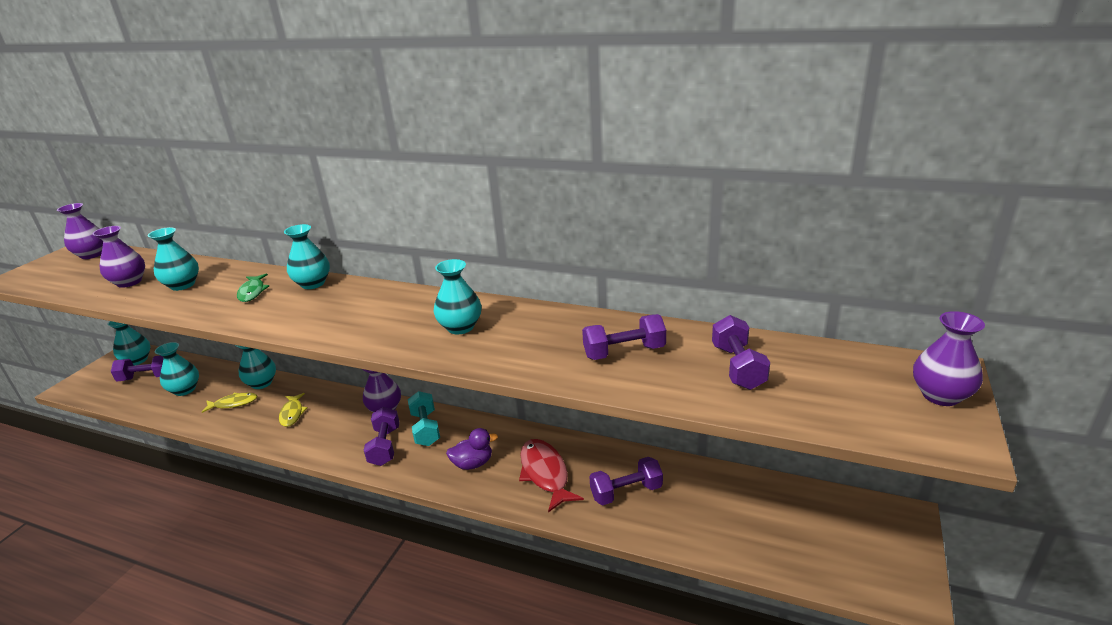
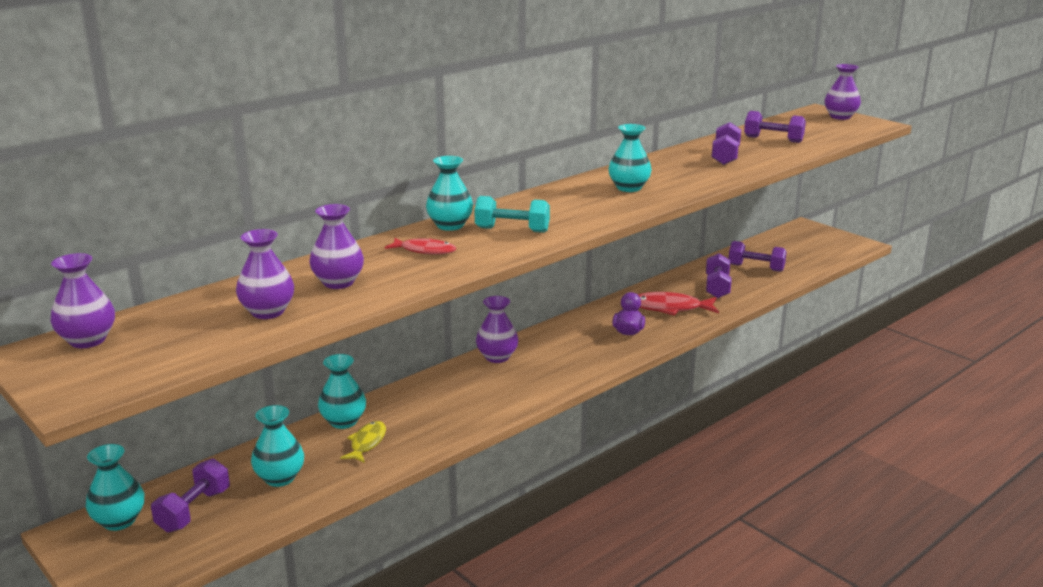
camera: 65 degrees left, 5 degrees down
turquoise vase [148,227,199,291] -> purple vase [309,204,364,289]
green fish [237,274,269,302] -> red fish [385,238,456,255]
yellow fish [279,393,308,427] -> none
purple dumbbell [364,407,399,466] -> purple dumbbell moved to [729,241,787,272]
turquoise dumbbell [408,391,440,446] -> turquoise dumbbell moved to [474,196,550,233]

